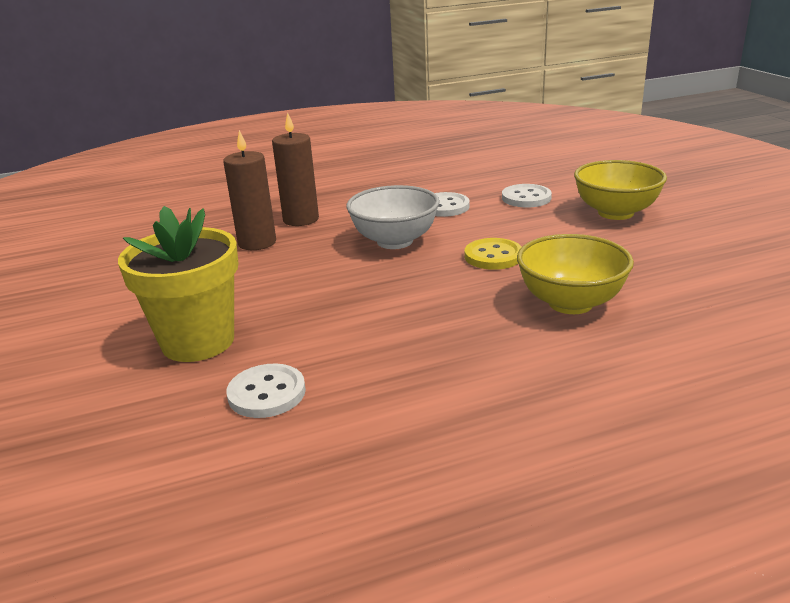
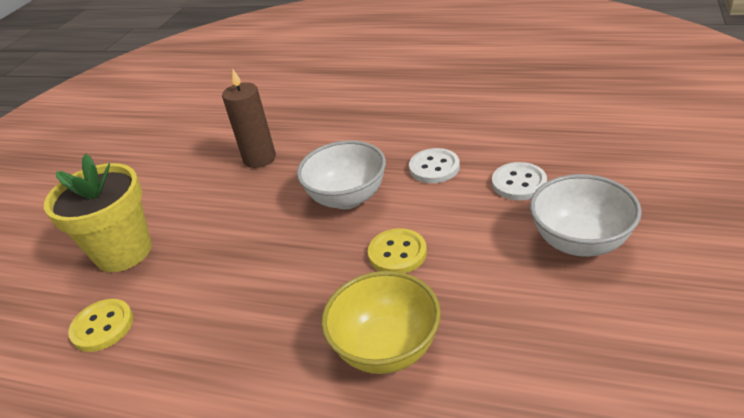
camera: 40 degrees right, 10 degrees up
white button [227,364,306,418] -> yellow button [68,299,133,352]
brown candle [272,112,319,226] -> none
yellow bowl [574,160,667,220] -> white bowl [530,174,642,257]

